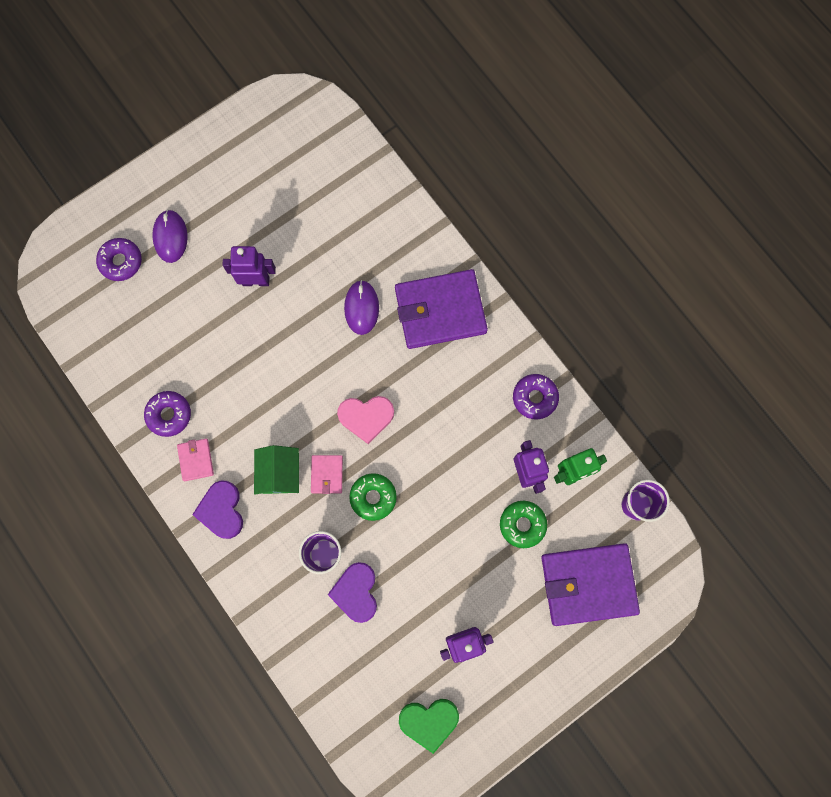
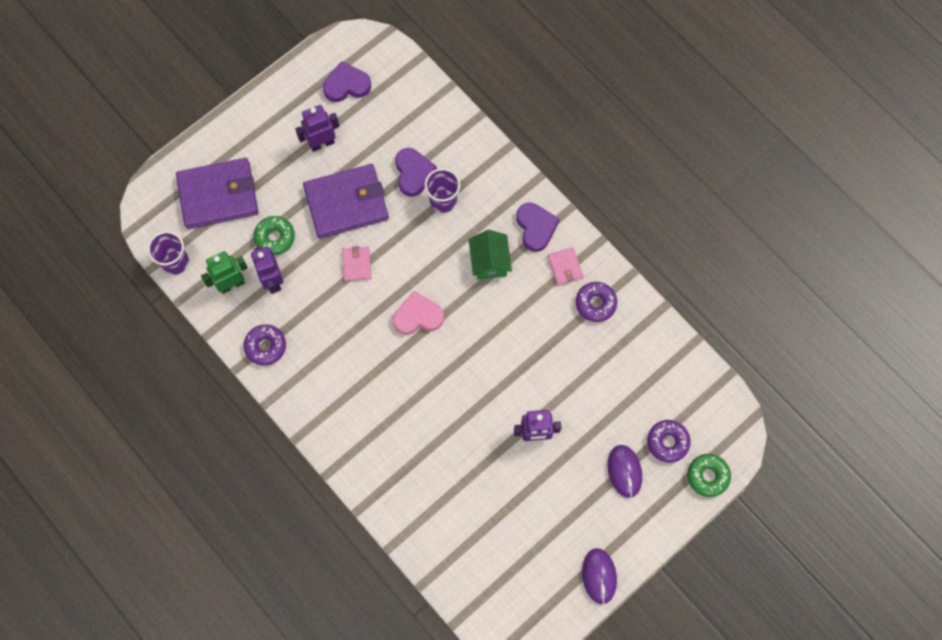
camera: 175 degrees right, 5 degrees down
pink wallet [311,455,343,494] -> pink wallet moved to [342,246,371,281]
purple mouse [344,280,379,335] -> purple mouse moved to [582,548,617,604]
green donut [349,473,397,521] -> green donut moved to [687,454,731,497]
purple wallet [395,269,488,349] -> purple wallet moved to [303,164,389,238]
green heart [399,699,459,754] -> purple heart [323,61,371,102]

